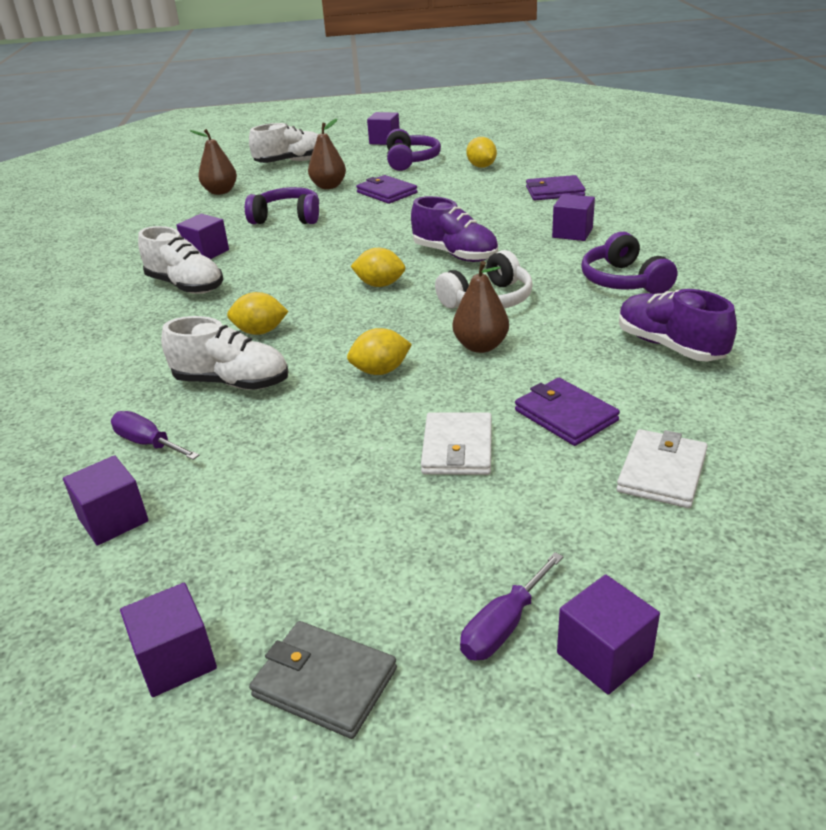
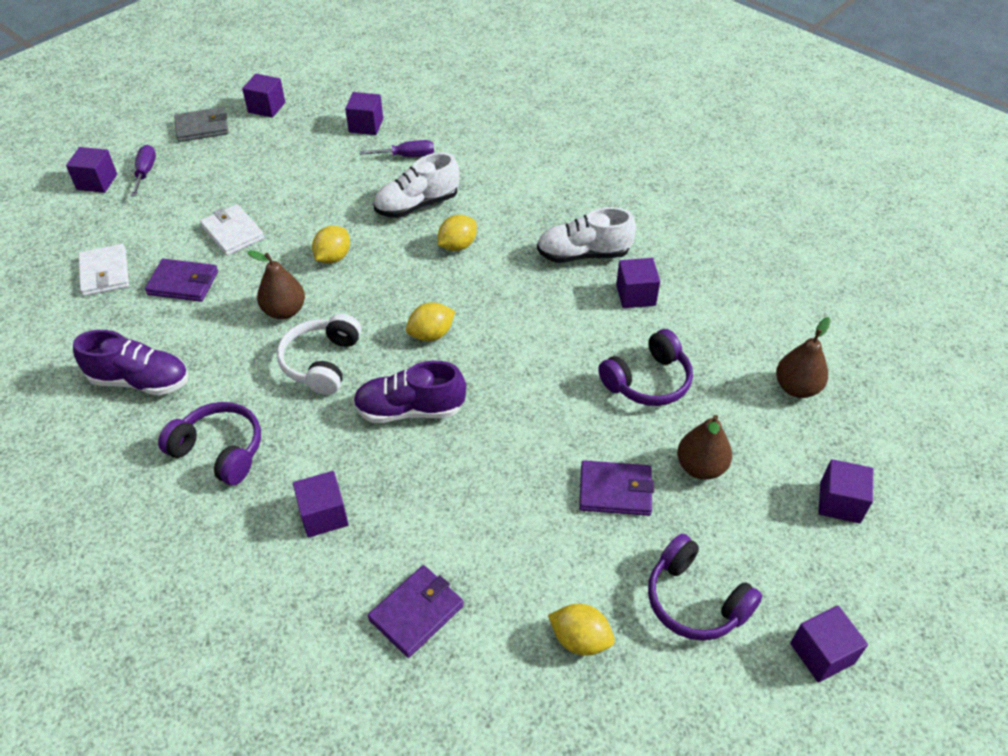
camera: 135 degrees right, 15 degrees up
white shoe [249,123,319,163] -> purple cube [818,459,873,524]

